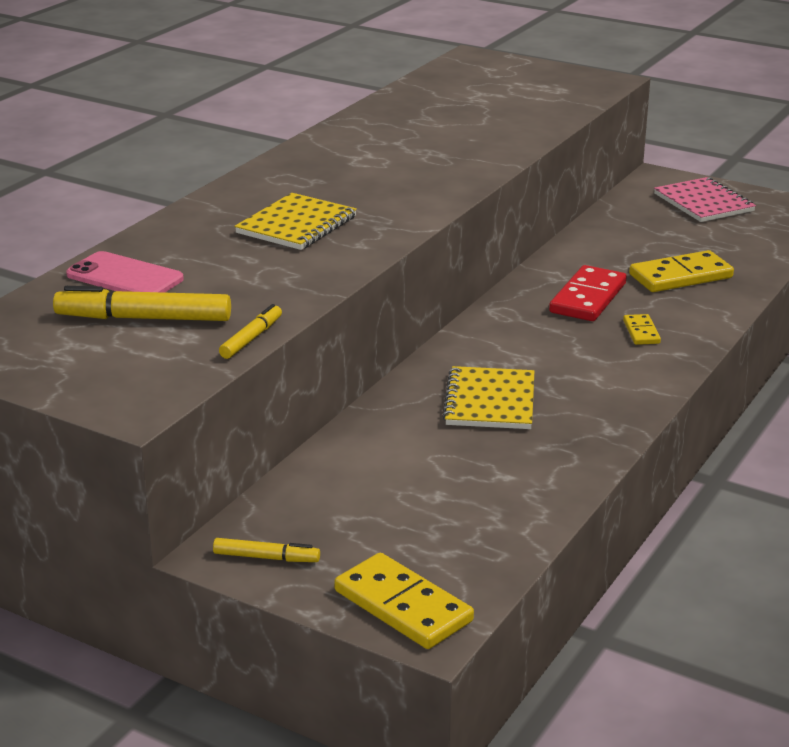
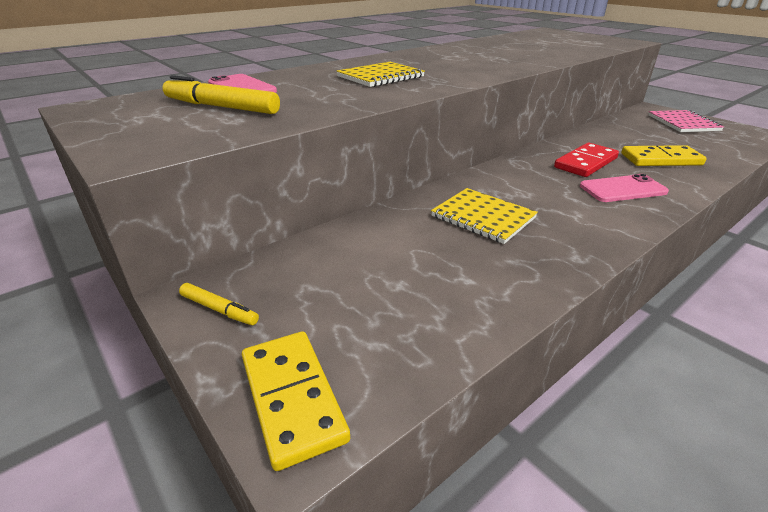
camera: 20 degrees right, 5 degrees up
yellow marker [219,304,282,359] -> none
yellow notebook [443,366,534,429] -> yellow notebook turned 75 degrees counterclockwise [431,188,538,244]
yellow domino [623,314,661,345] -> pink phone [580,174,669,202]

